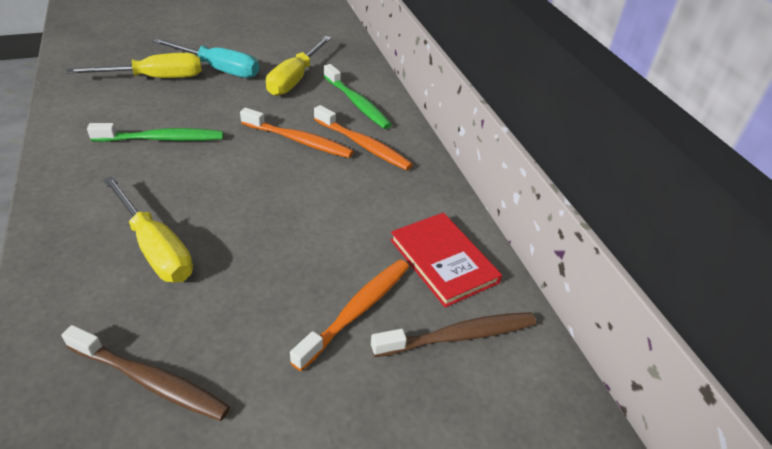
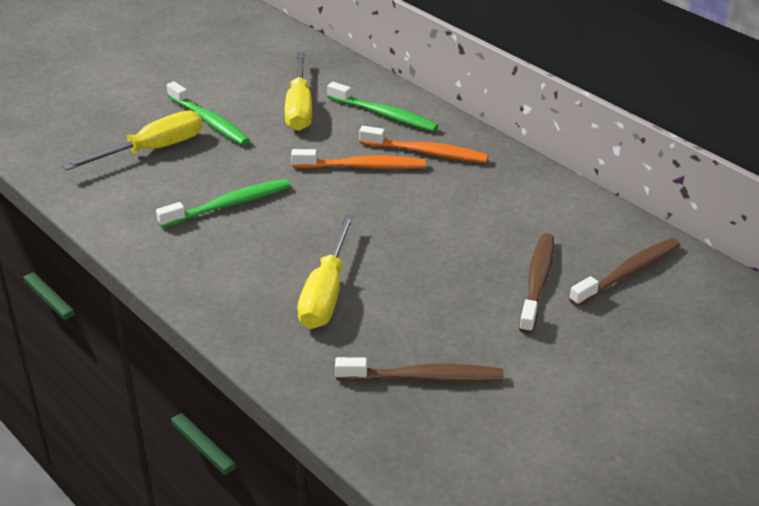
camera: 20 degrees left, 5 degrees down
yellow screwdriver [103,176,193,282] -> yellow screwdriver turned 75 degrees clockwise [297,215,354,329]
turquoise screwdriver [152,38,259,78] -> green toothbrush [167,81,250,145]
orange toothbrush [290,259,409,371] -> brown toothbrush [519,233,554,334]
red book [390,213,502,307] -> none

